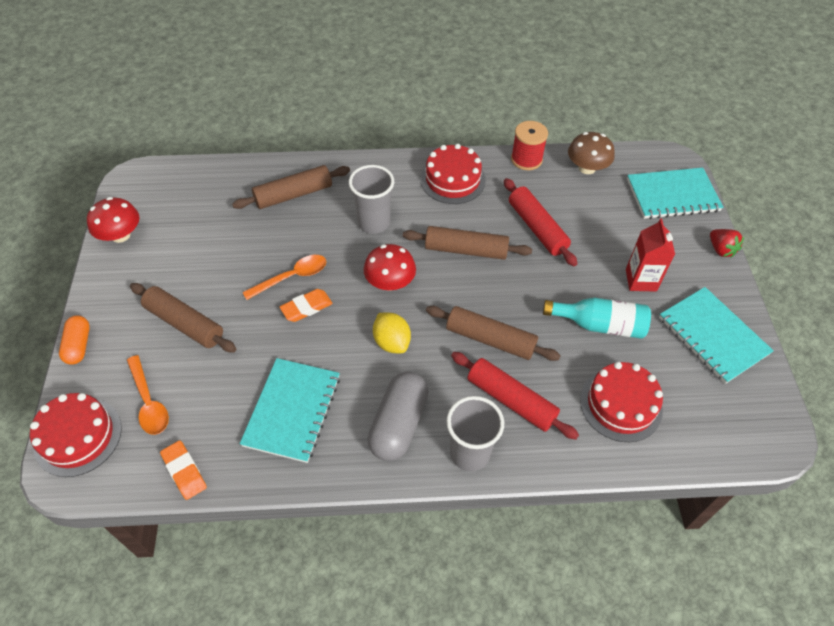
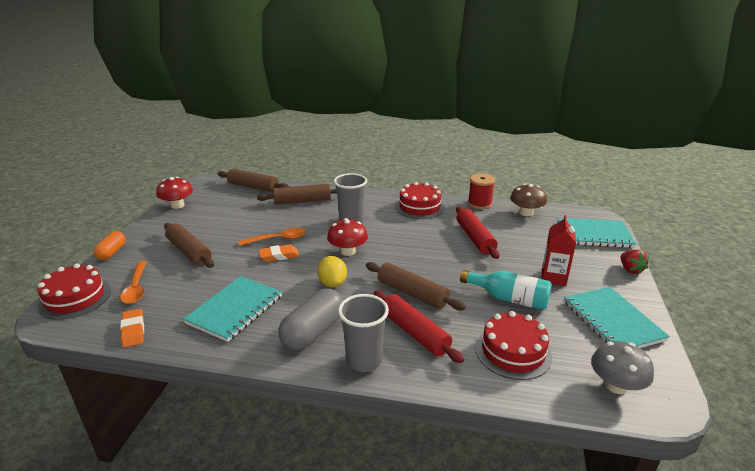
camera: 15 degrees right, 25 degrees down
brown rolling pin [403,226,532,260] -> brown rolling pin moved to [218,169,289,192]
none -> grey mushroom [591,341,654,394]

